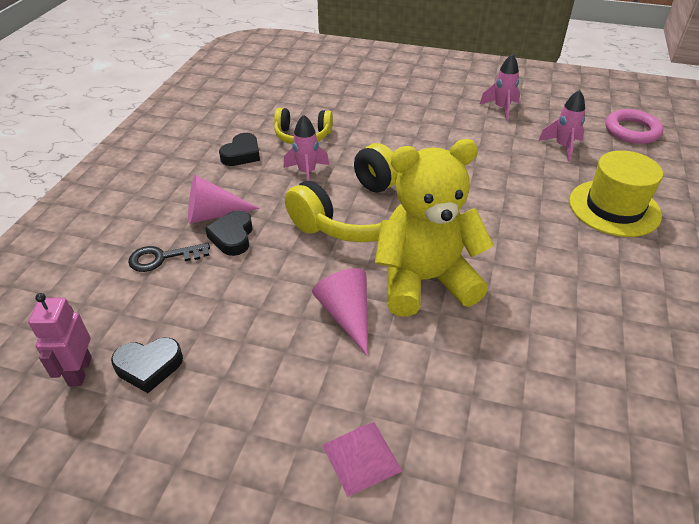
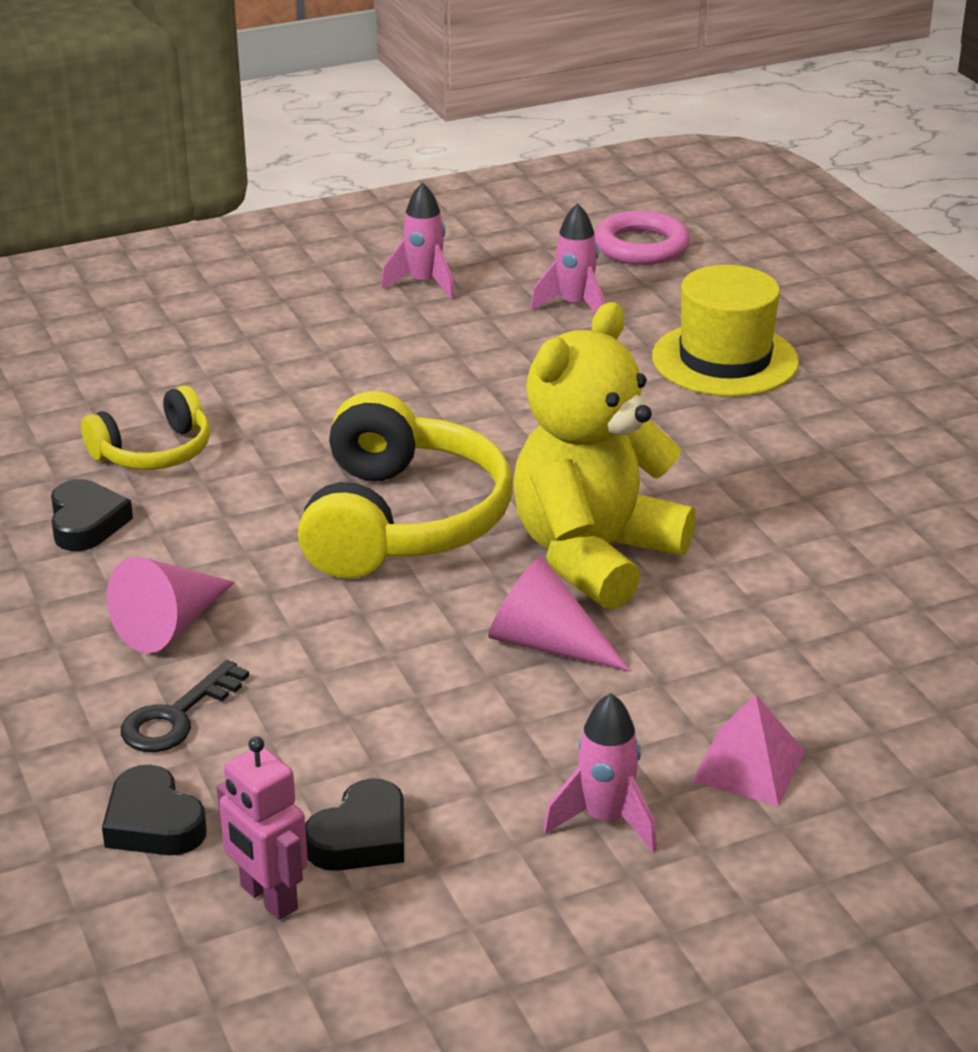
camera: 40 degrees left, 10 degrees down
black heart [205,211,253,256] -> black heart moved to [102,764,207,855]
pink rocket [283,115,329,181] -> pink rocket moved to [543,693,657,852]

